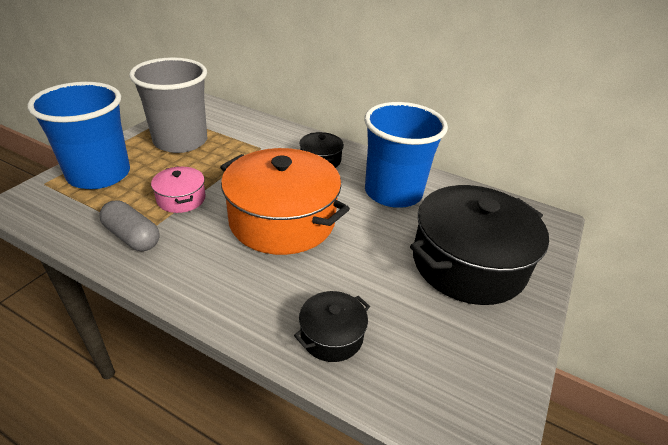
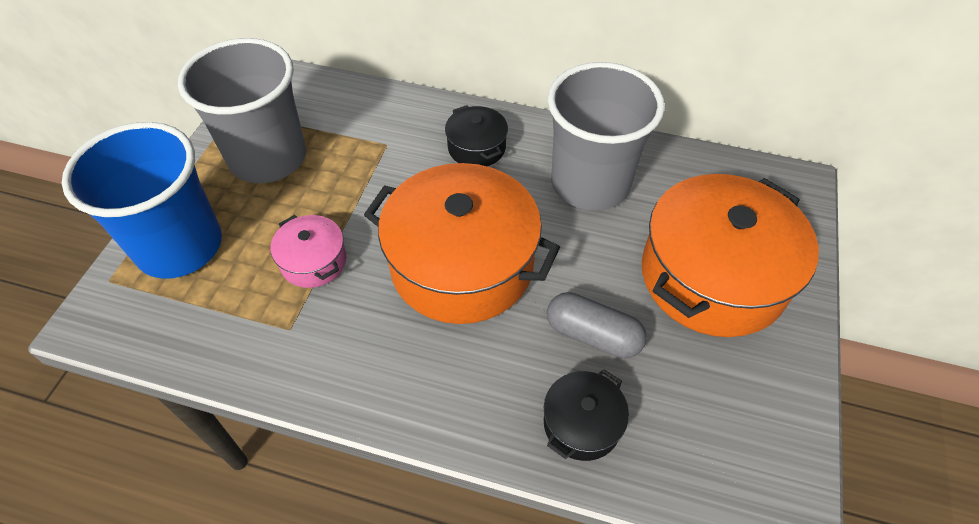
camera: 10 degrees left, 15 degrees up
grey capsule [99,200,160,251] -> grey capsule moved to [547,292,647,358]
blue cup [364,102,448,208] -> grey cup [548,62,665,211]
black pot [410,185,549,305] -> orange pot [642,174,819,337]

